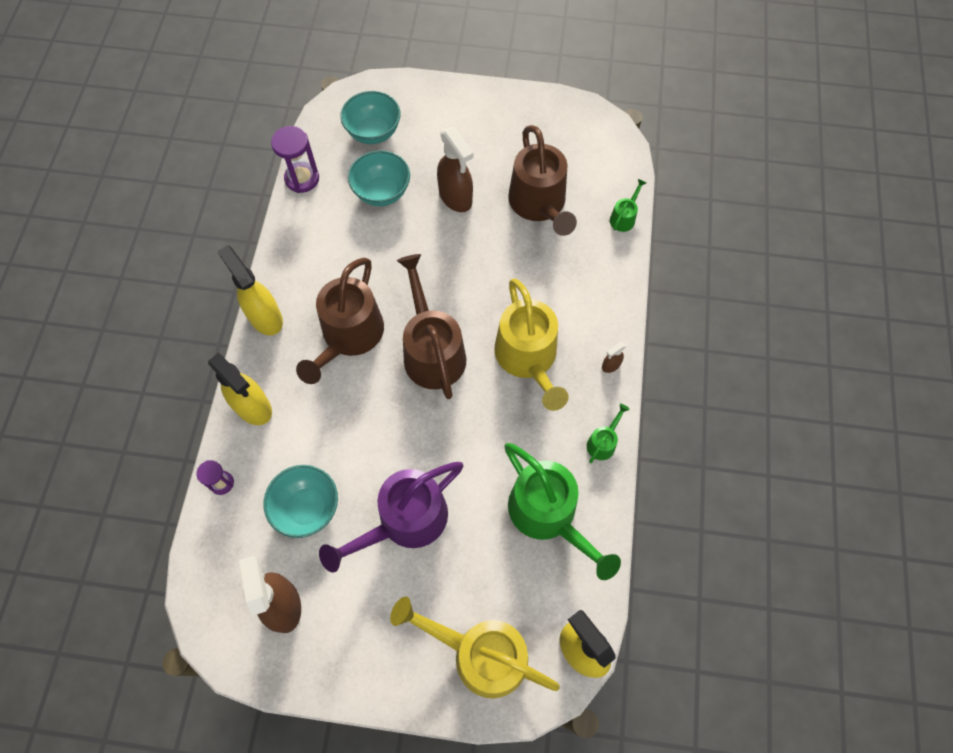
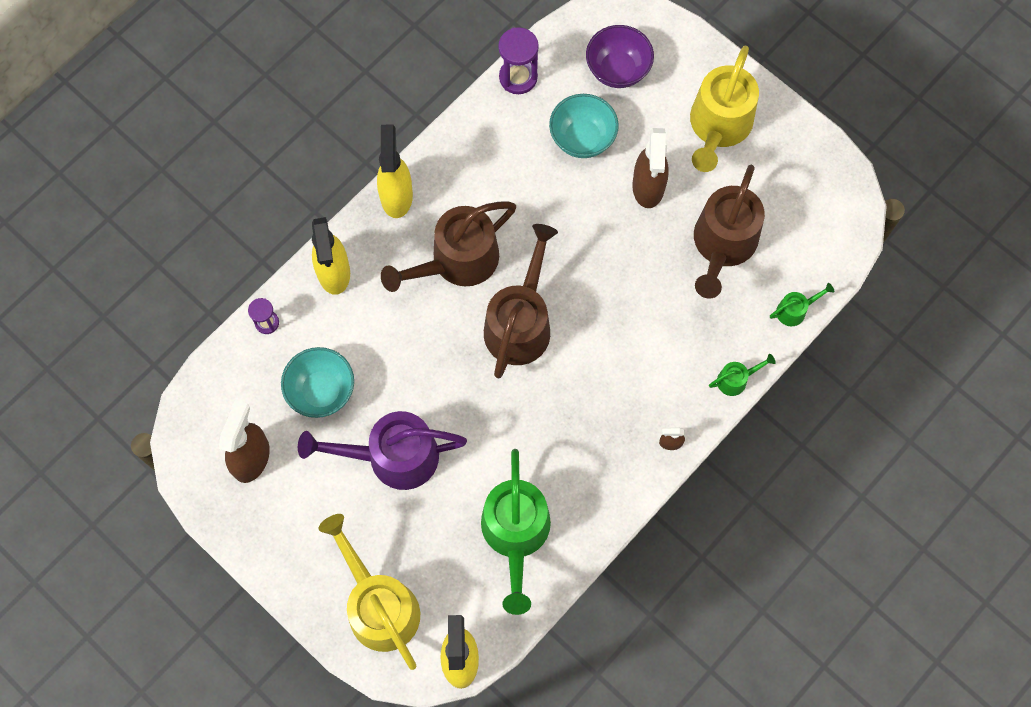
camera: 35 degrees right, 5 degrees up
turquoise bowl [340,91,401,144] -> purple bowl [586,25,654,88]
yellow watering can [494,278,569,411] -> yellow watering can moved to [690,45,759,172]
green watering can [587,404,630,463] -> green watering can moved to [709,354,776,396]

